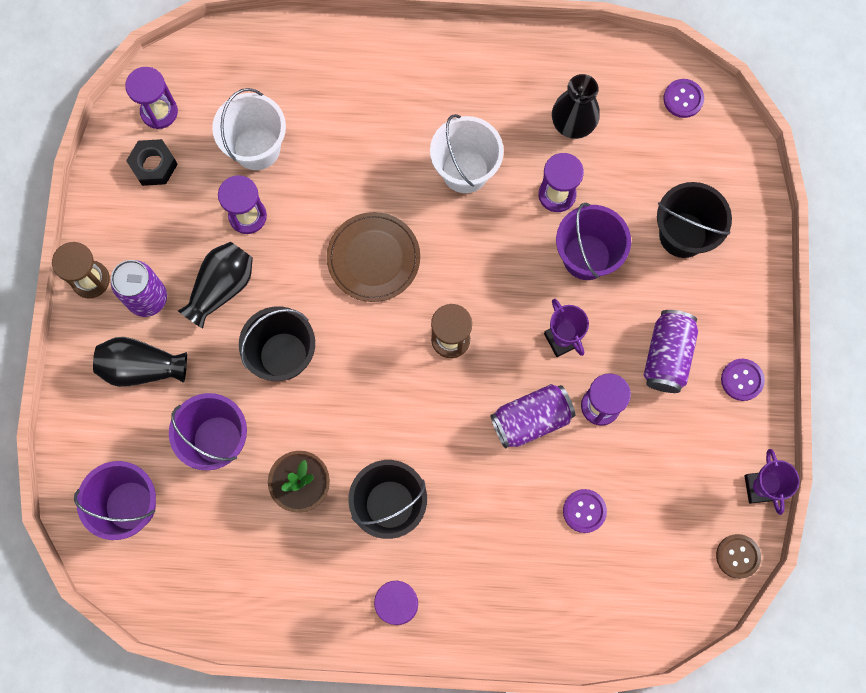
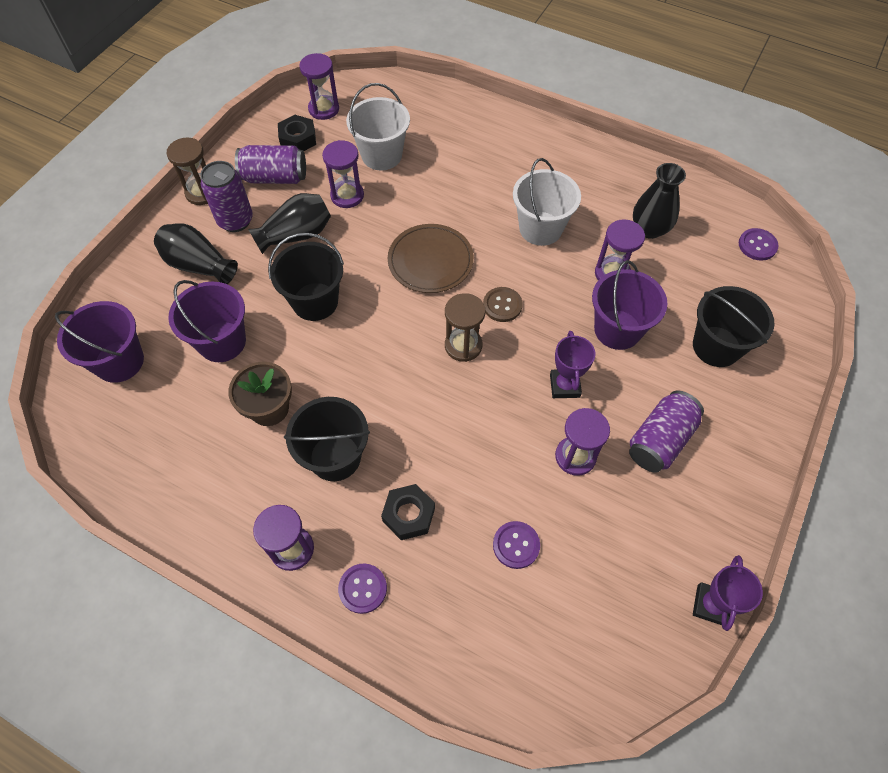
camera: 25 degrees right, 15 degrees down
purple can [490,384,575,449] -> purple can moved to [235,145,306,184]
brown button [716,534,761,579] -> brown button moved to [483,287,523,322]
purple button [721,359,765,401] -> purple button moved to [338,563,387,614]
none -> black nut [381,484,435,540]

